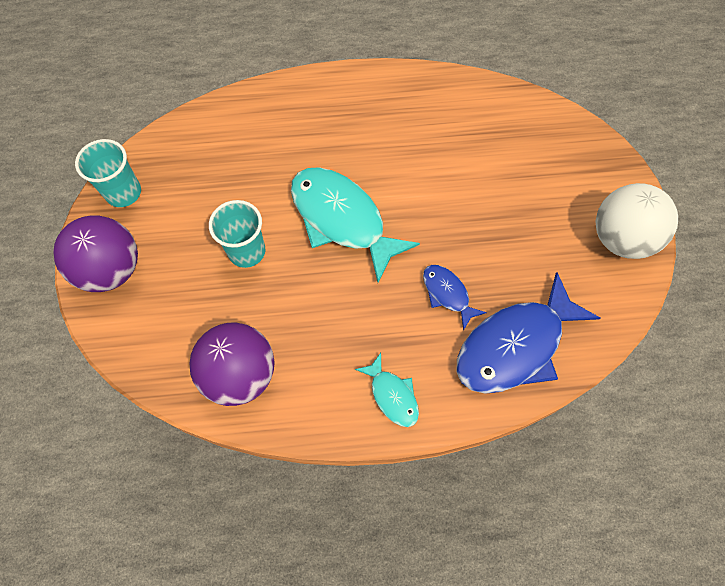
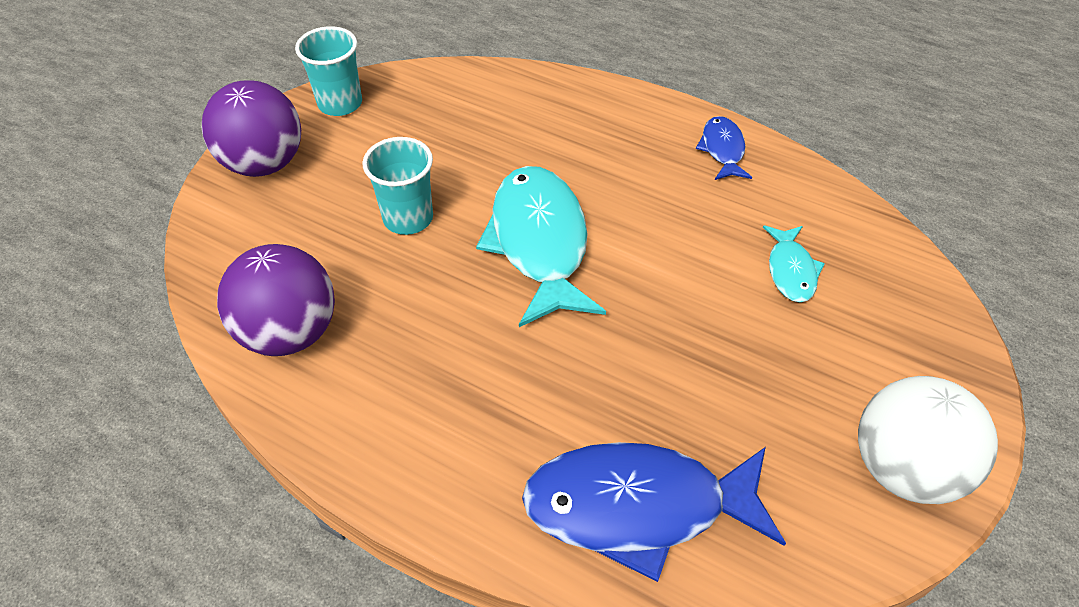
camera: 35 degrees right, 15 degrees down
turquoise fish [355,353,419,427] -> turquoise fish moved to [763,225,825,302]
blue fish [423,265,487,331] -> blue fish moved to [696,116,752,180]

